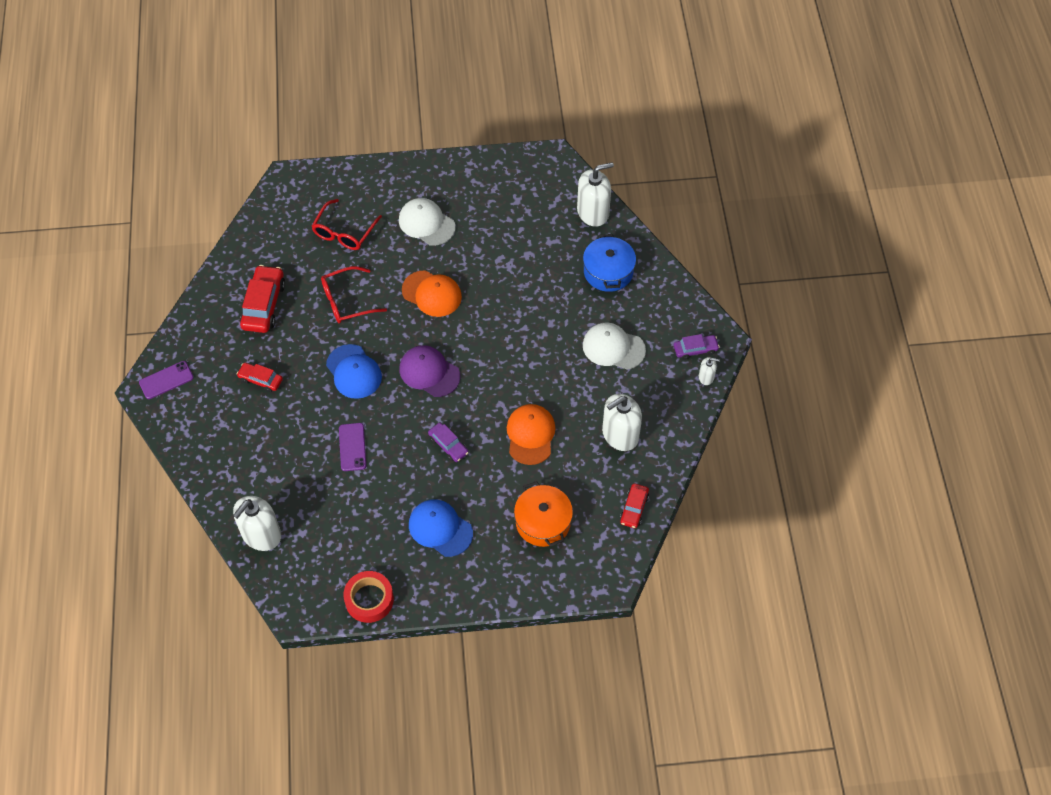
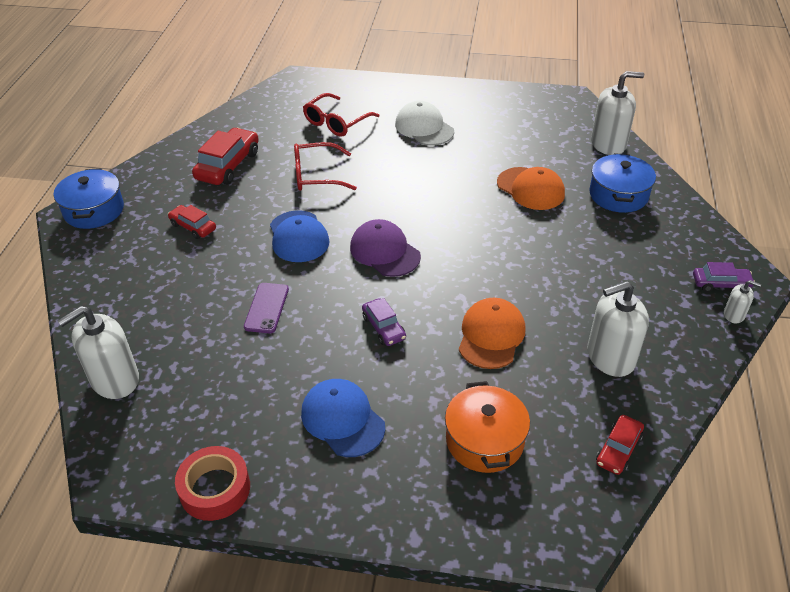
camera: 15 degrees right, 15 degrees down
purple phone [139,361,194,399] -> blue pot [54,168,124,229]
orange cap [402,270,462,317] -> orange cap moved to [497,167,565,210]
white cap [583,322,646,370] -> none

